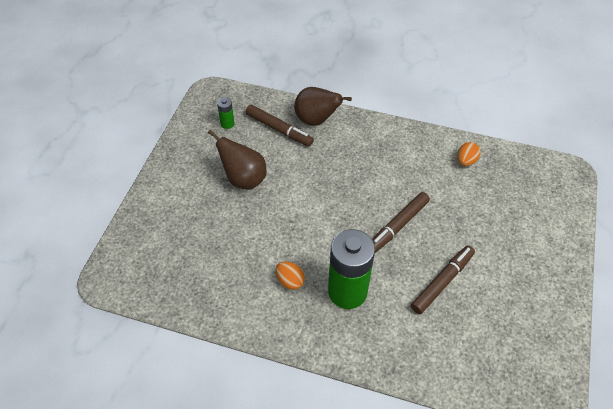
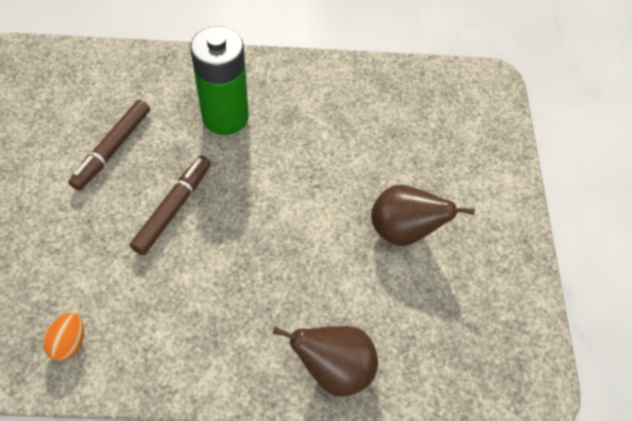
camera: 160 degrees right, 5 degrees up
green battery [217,97,235,129] -> none
brown marker [246,105,314,147] -> none
orange egg [276,261,305,290] -> none

